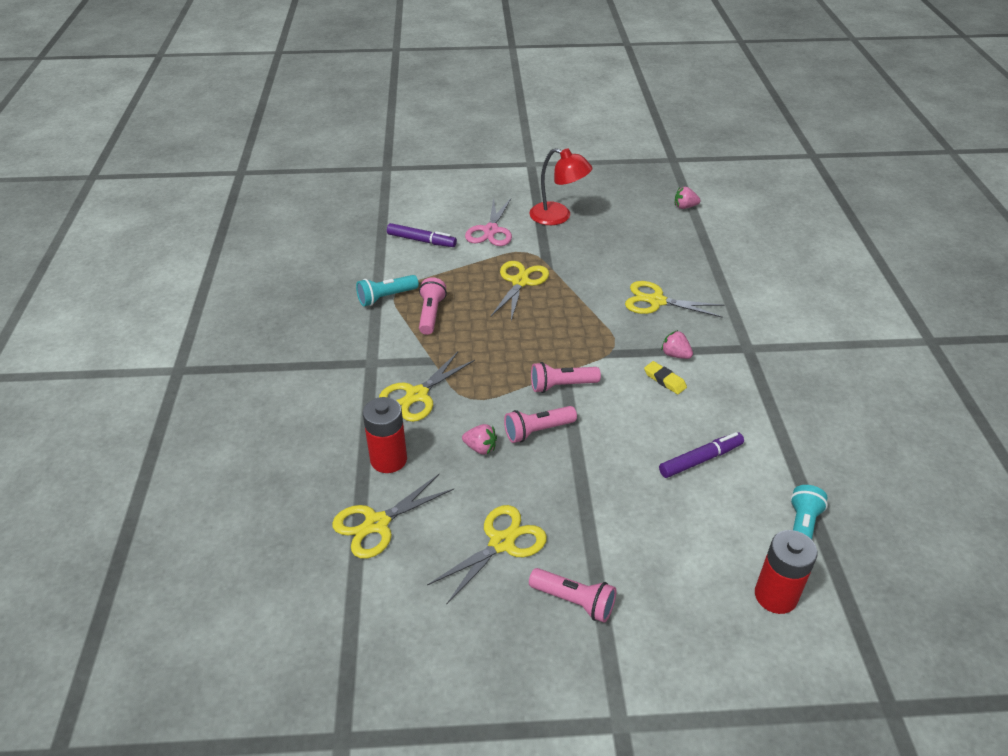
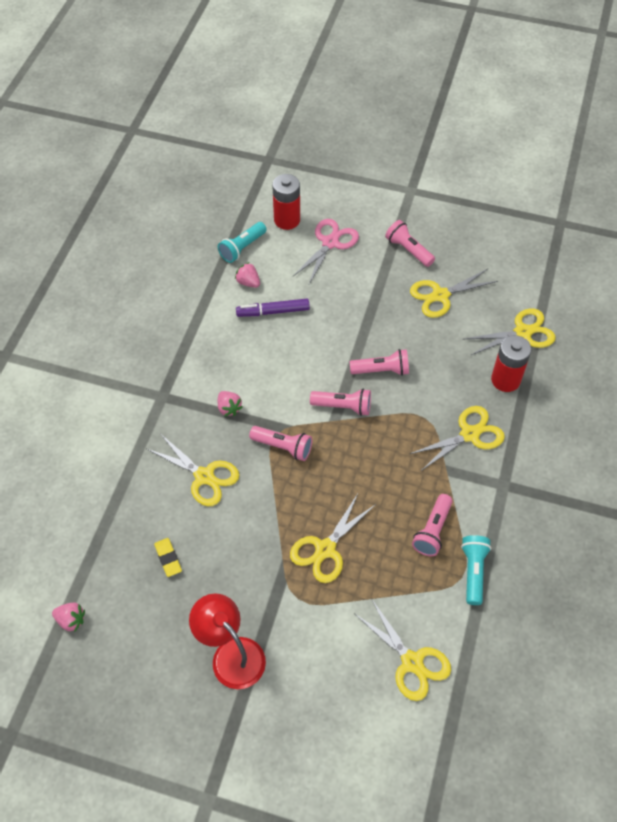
camera: 160 degrees left, 15 degrees up
turquoise flashlight [356,275,419,306] -> turquoise flashlight turned 75 degrees counterclockwise [461,535,491,605]
purple marker [387,223,457,247] -> yellow scissors [355,600,451,701]
pink strawberry [462,424,497,454] -> pink strawberry moved to [235,262,260,288]
pink scissors [465,197,512,246] -> pink scissors moved to [292,219,359,284]
yellow eraser [644,361,687,394] -> yellow eraser moved to [154,538,182,577]
none -> pink flashlight [249,426,312,461]

